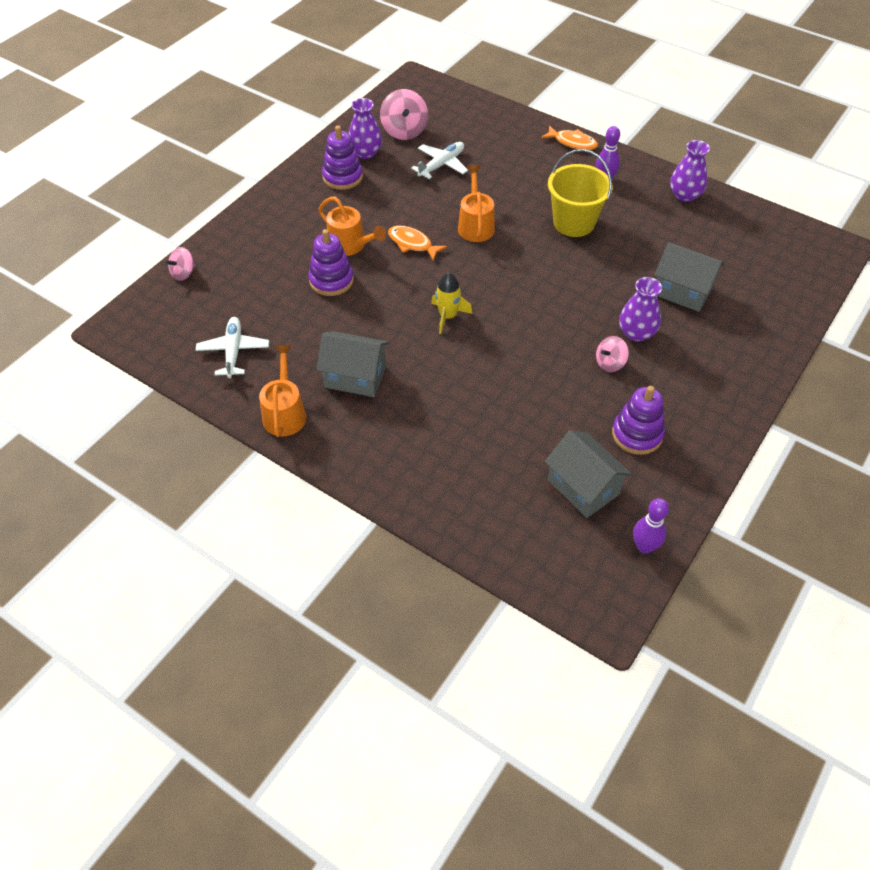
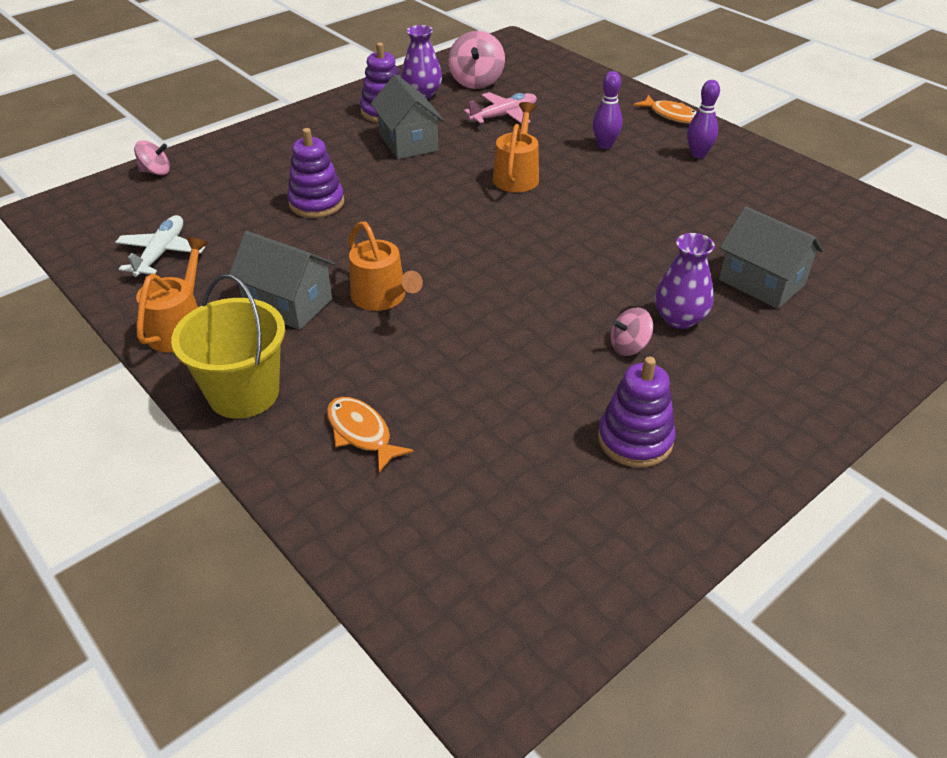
camera: 15 degrees right, 10 degrees down
pink spinning top [166,247,195,281] -> pink spinning top turned 150 degrees counterclockwise [134,140,170,175]
orange watering can [318,197,386,256] -> orange watering can moved to [348,222,423,311]
orange fish [388,225,447,261] -> orange fish moved to [327,397,414,473]
white plane [411,142,468,179] -> pink plane [464,92,537,124]
yellow rocket [431,273,472,334] -> none
grey house [545,430,632,518] -> grey house moved to [371,74,444,159]
yellow bucket [548,149,613,237] -> yellow bucket moved to [171,274,285,419]
purple bowling pin [633,498,669,554] -> purple bowling pin moved to [593,71,622,149]
purple vase [670,140,710,202] -> none

